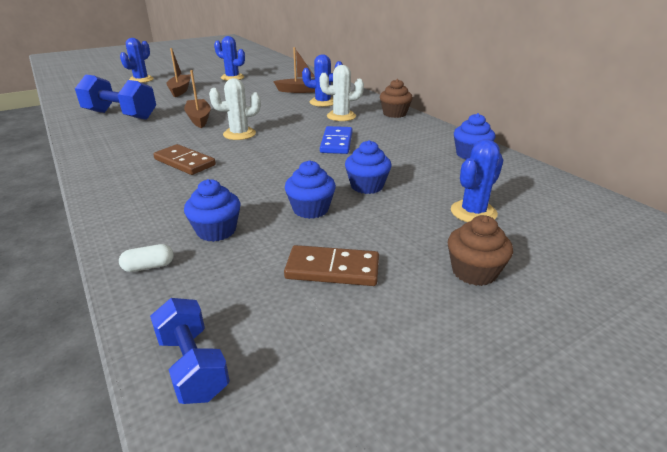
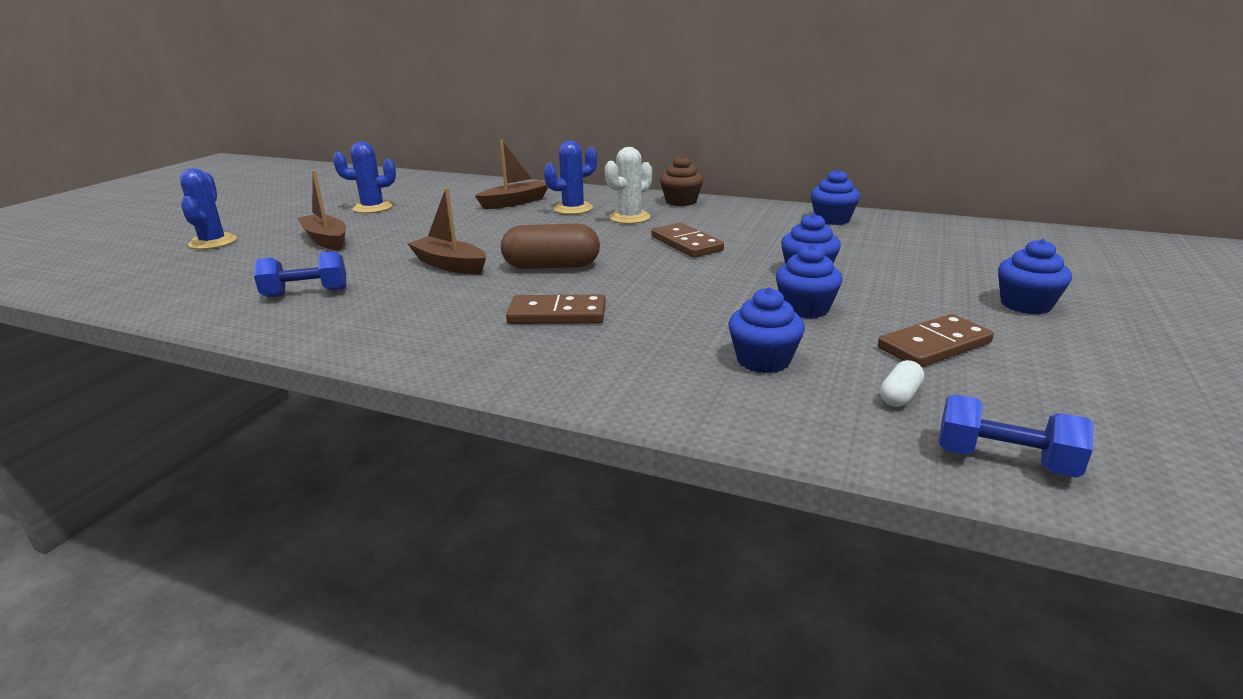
camera: 35 degrees left, 5 degrees down
blue dumbbell [75,74,156,120] -> blue dumbbell [254,251,346,297], size x0.61
white capsule [119,244,174,272] -> white capsule moved to [880,360,924,407]
white cactus [209,78,261,140] -> brown capsule [501,223,600,269]
blue domino [320,126,352,154] -> brown domino [651,223,724,257]
brown cupcake [448,215,513,286] -> blue cupcake [998,239,1072,314]
blue cactus [451,139,503,222] -> none

